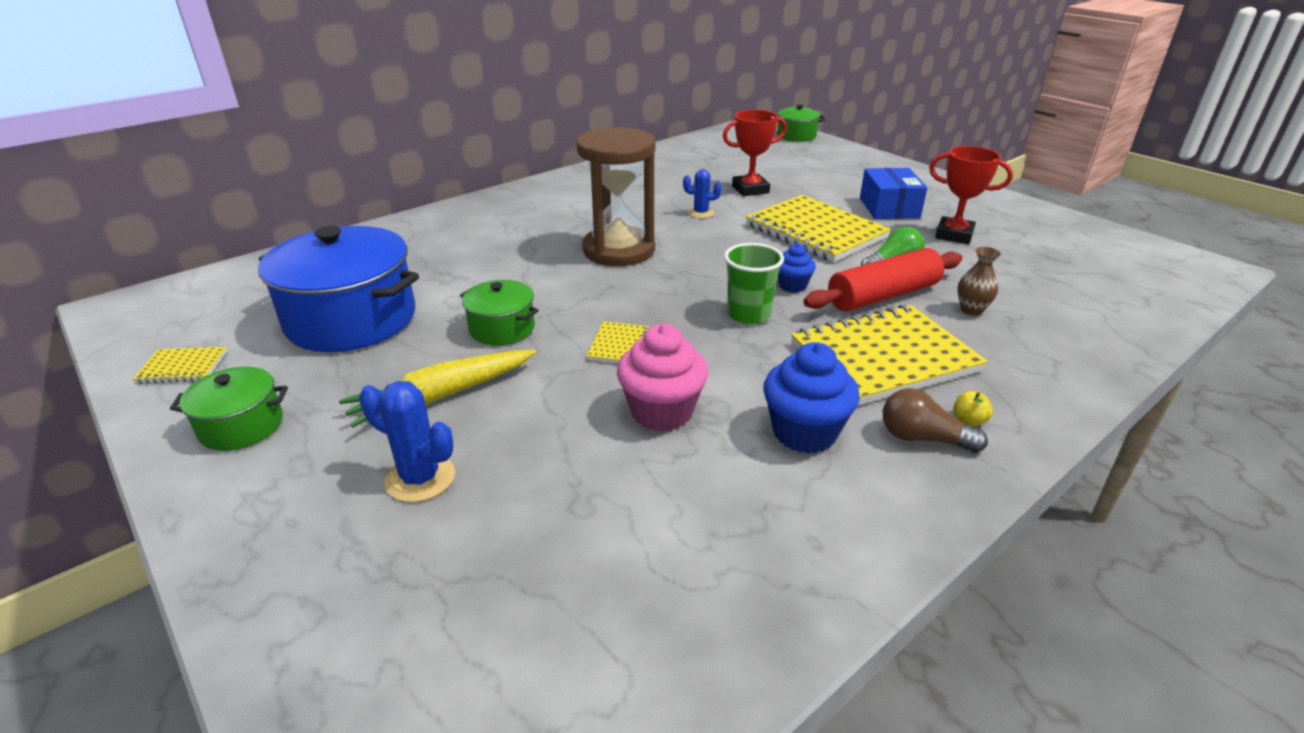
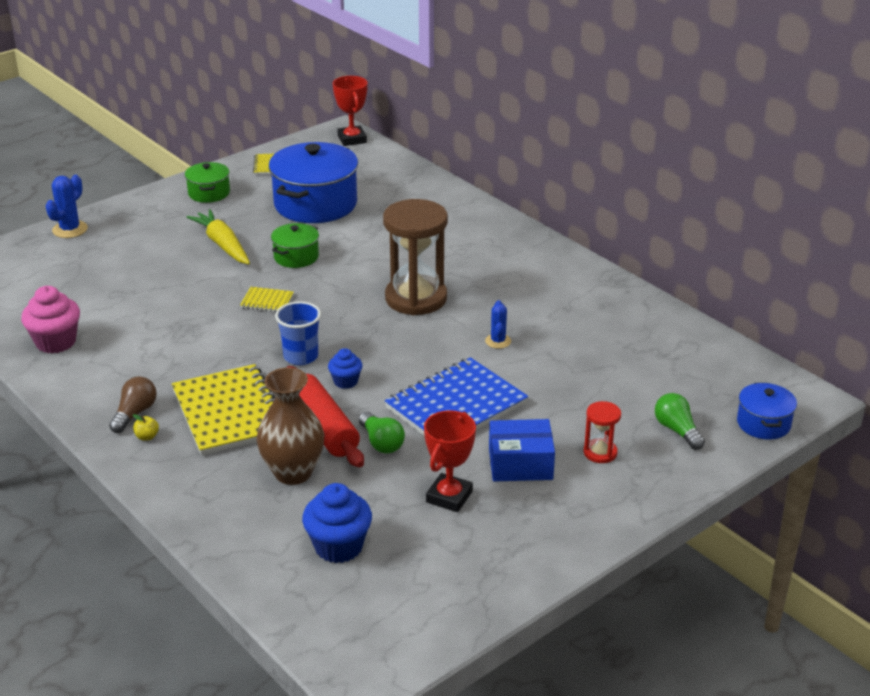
camera: 90 degrees right, 0 degrees up
blue cactus [359,381,455,502] -> blue cactus moved to [46,175,88,238]
pink cupcake [617,324,708,432] -> pink cupcake moved to [21,286,80,354]
red trophy [723,110,787,196] -> red trophy moved to [333,76,368,146]
green cup [724,243,784,325] -> blue cup [275,301,321,365]
yellow notebook [746,195,891,262] -> blue notebook [385,357,528,436]
blue cupcake [763,342,860,454] -> blue cupcake moved to [302,483,372,563]
green pot [777,104,825,142] -> blue pot [737,383,797,440]
brown vase [957,247,1001,316] -> brown vase [257,367,324,485], size x2.01
none -> red hourglass [584,401,621,463]
none -> green light bulb [655,393,705,450]

